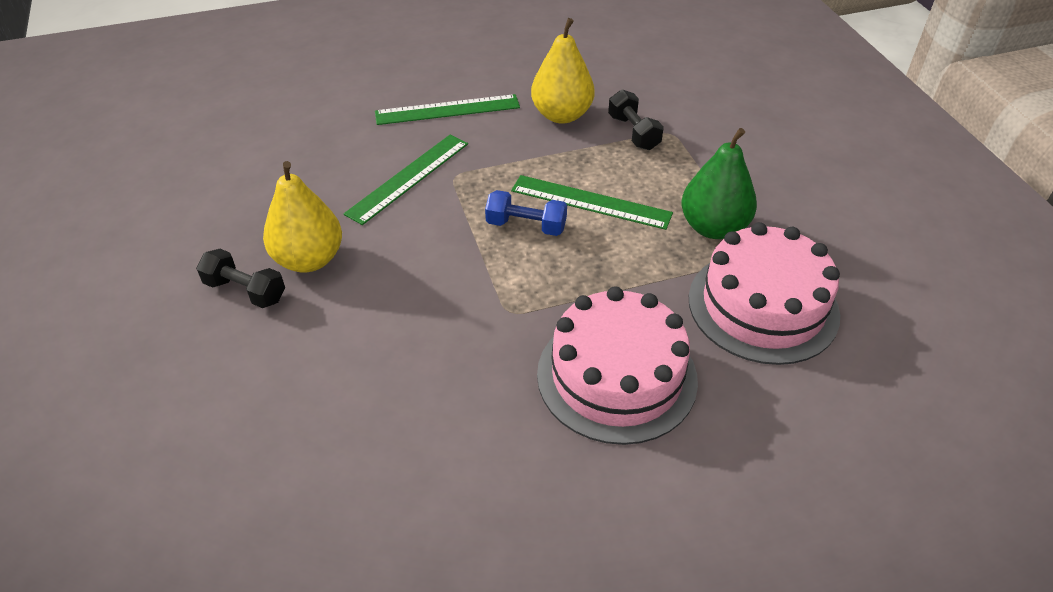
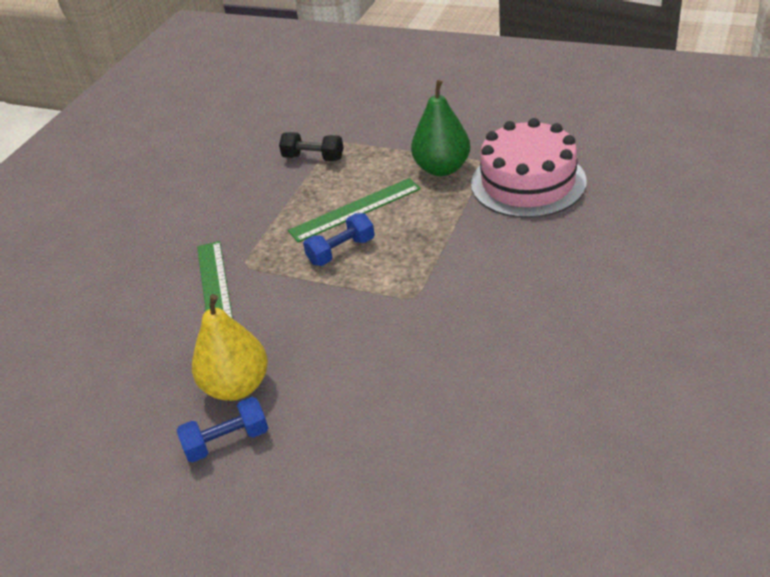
camera: 45 degrees left, 5 degrees down
black dumbbell [196,249,285,308] -> blue dumbbell [177,397,268,462]
green ruler [375,94,520,125] -> none
yellow pear [531,18,595,124] -> none
pink cake [537,287,698,445] -> none

